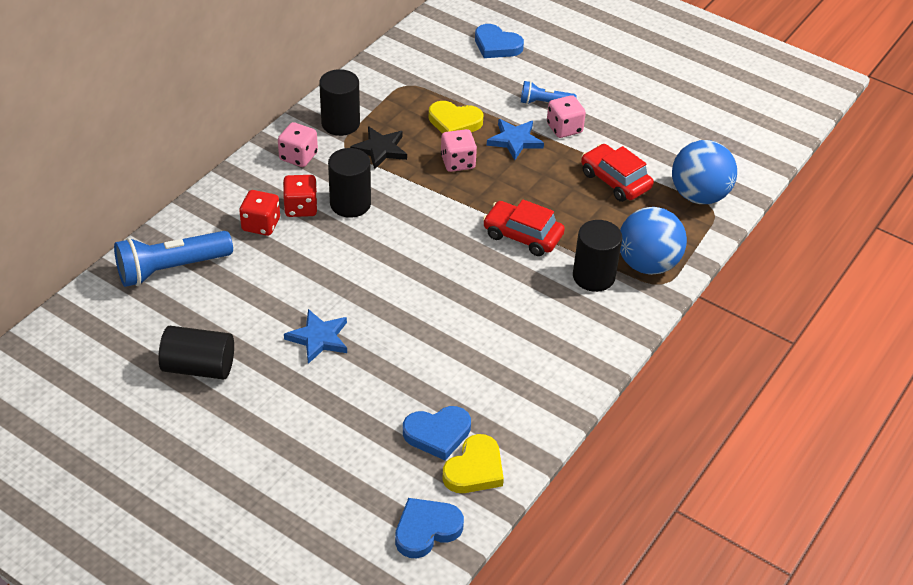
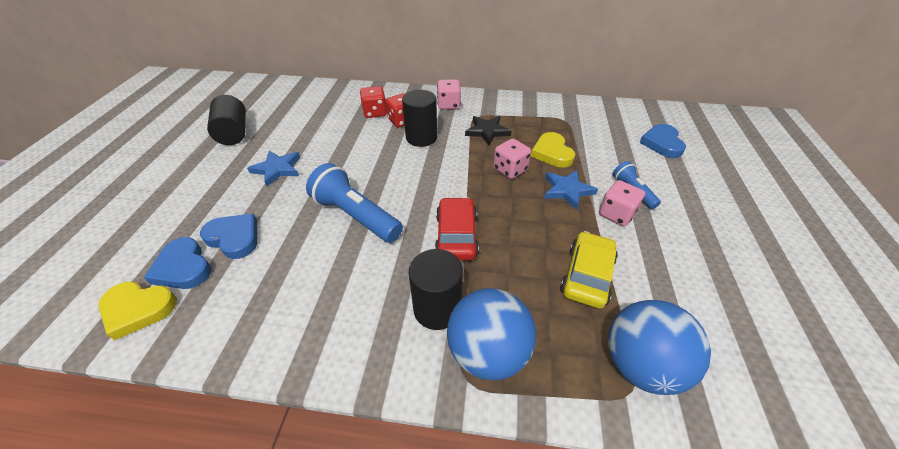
camera: 65 degrees right, 0 degrees up
blue flashlight [114,231,233,287] -> blue flashlight moved to [306,163,403,243]
black cylinder [319,69,360,136] -> none
blue heart [395,498,464,558] -> blue heart moved to [200,213,257,259]
red car [581,144,654,202] -> yellow car [560,231,618,309]

